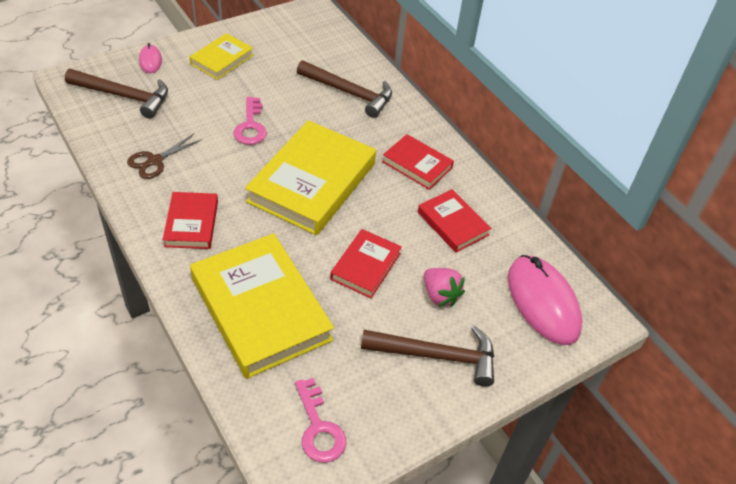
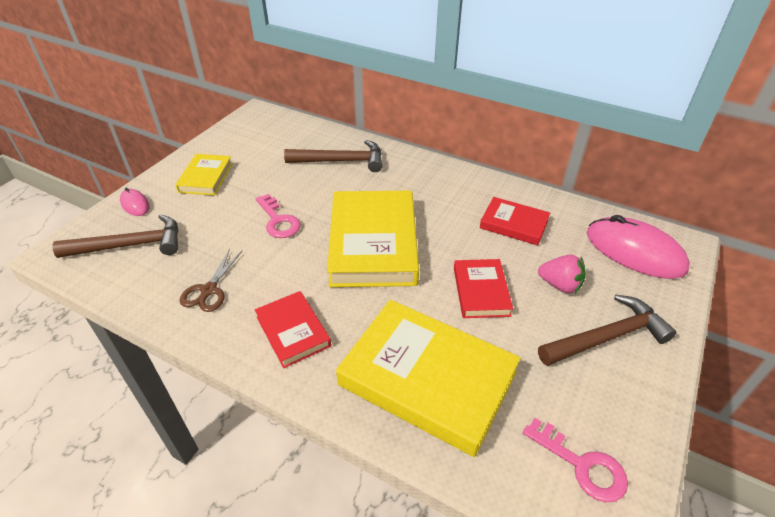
camera: 25 degrees left, 5 degrees down
red book [382,134,454,190] -> none

